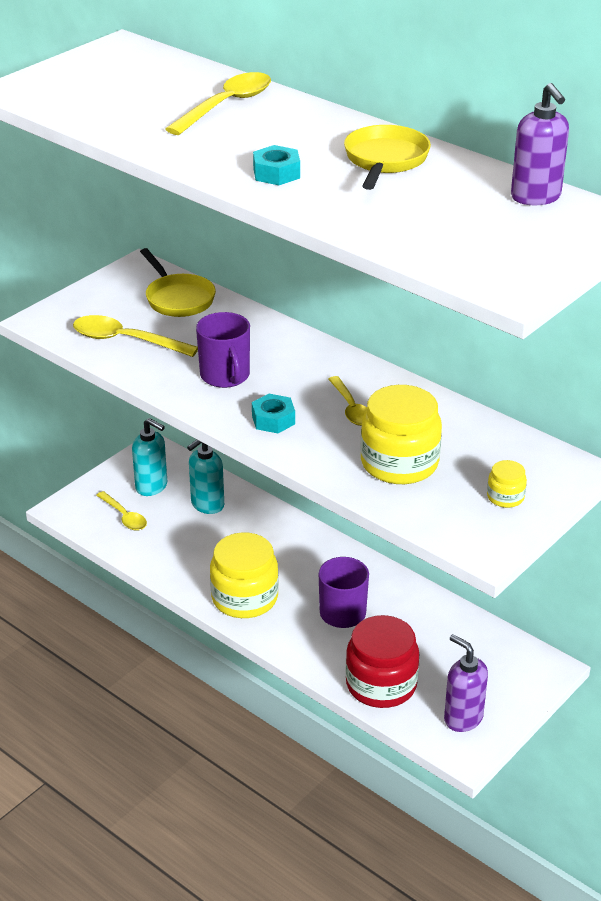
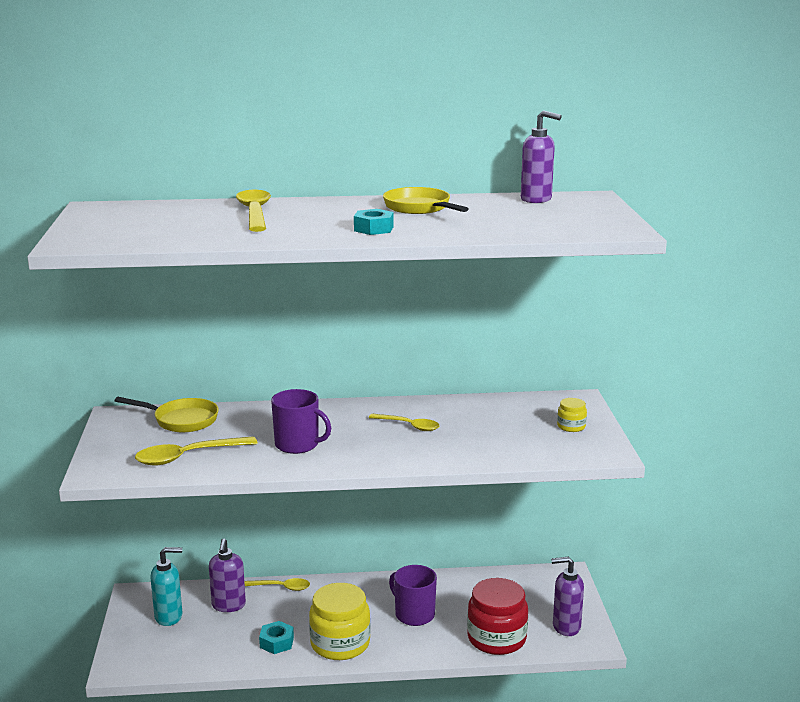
camera: 45 degrees left, 15 degrees down
yellow spoon [96,491,147,531] -> yellow spoon moved to [244,578,310,591]
turquoise soap dispenser [187,440,224,514] -> purple soap dispenser [209,539,246,612]
turquoise nut [252,394,295,433] -> turquoise nut moved to [259,621,294,654]
yellow jar [361,385,442,484] -> none

